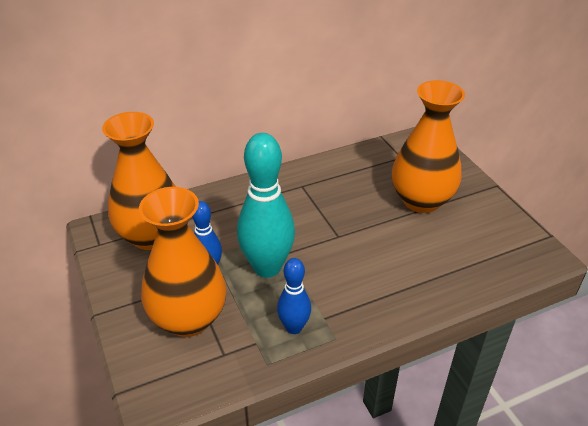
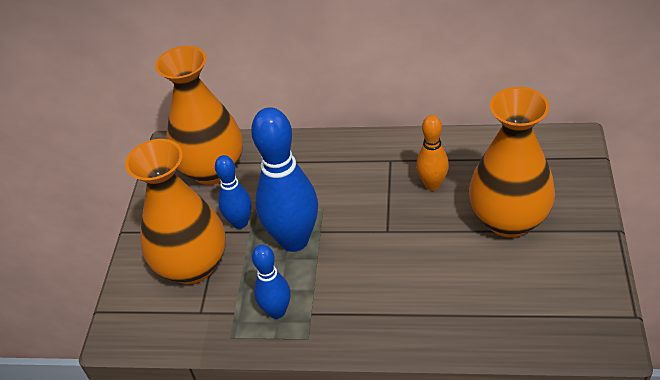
camera: 35 degrees right, 5 degrees up
turquoise bowling pin [237,133,295,278] -> blue bowling pin [251,107,318,252]
none -> orange bowling pin [416,115,449,190]

